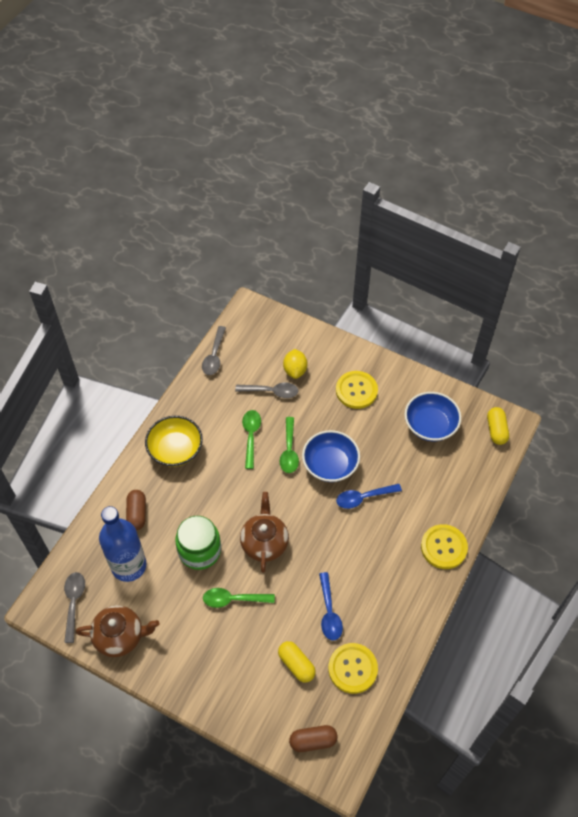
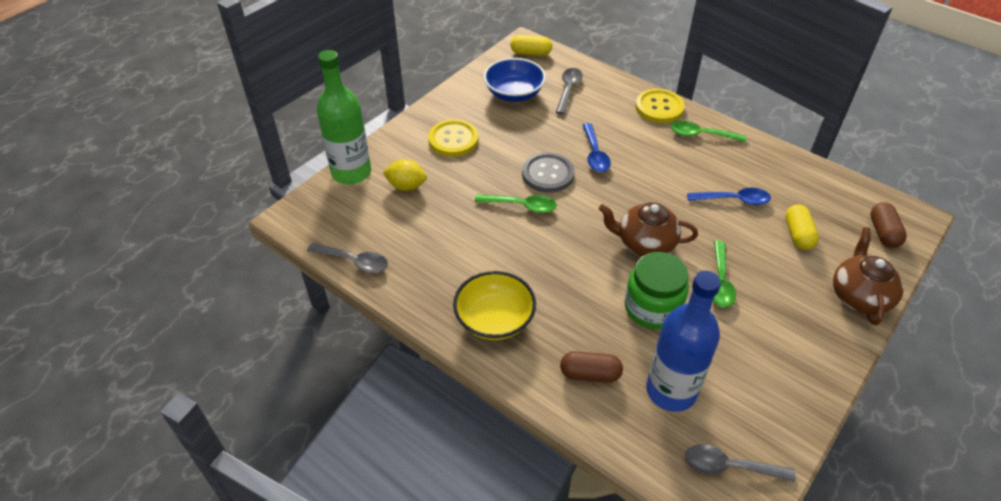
camera: 80 degrees left, 10 degrees down
brown teapot [76,605,159,657] -> brown teapot moved to [833,228,904,325]
grey spoon [235,383,299,398] -> grey spoon moved to [556,68,583,114]
green spoon [242,410,261,469] -> green spoon moved to [671,121,746,142]
yellow capsule [278,641,316,682] -> yellow capsule turned 60 degrees counterclockwise [785,204,819,250]
blue bowl [302,430,360,482] -> grey button [522,152,575,193]
yellow button [328,643,378,694] -> none
none -> green bottle [317,50,371,185]

